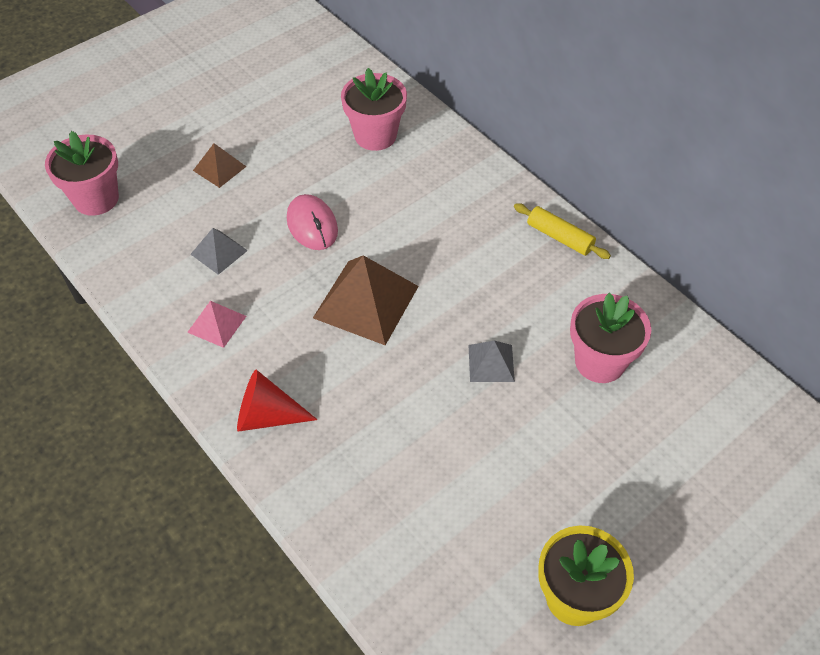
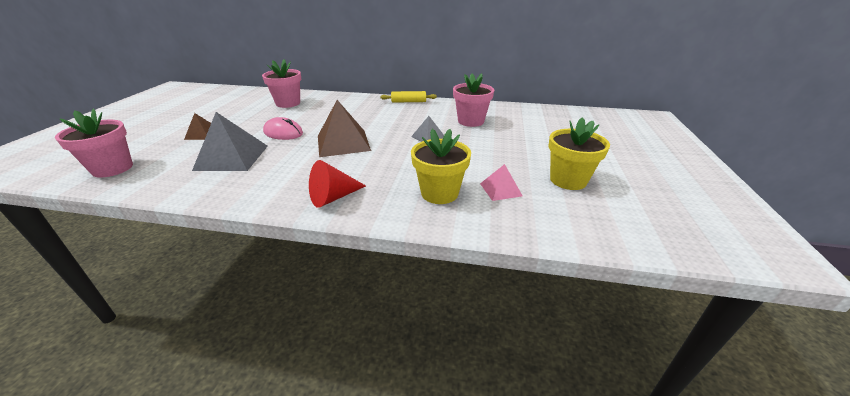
camera: 40 degrees left, 20 degrees down
pink pyramid [187,301,246,348] -> pink pyramid moved to [480,164,523,201]
grey pyramid [191,228,248,275] -> grey pyramid [192,112,268,171], size x1.89
none -> yellow flower pot [411,129,471,204]

